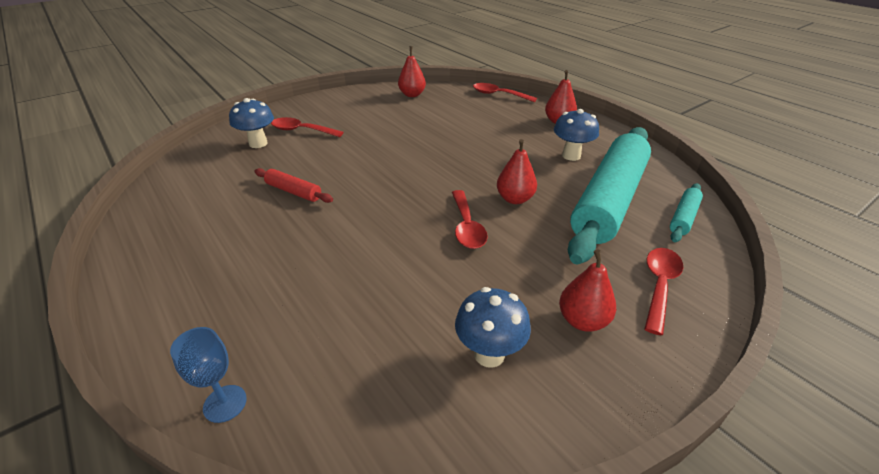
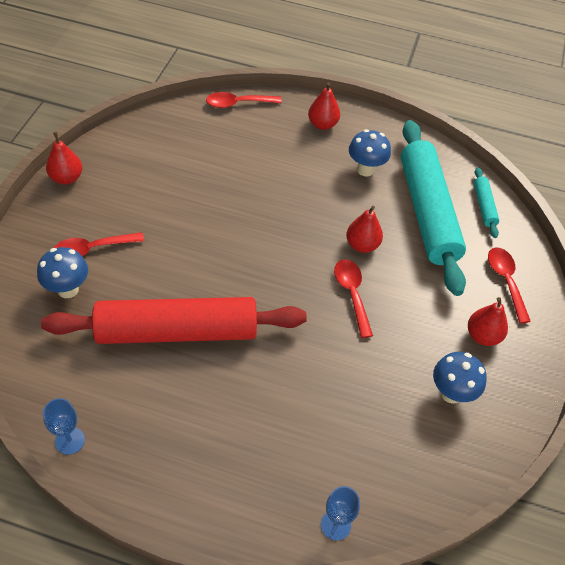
camera: 40 degrees left, 15 degrees up
red rolling pin [254,168,333,203] -> red rolling pin [41,297,307,344], size x2.41
red pear [398,46,426,97] -> red pear moved to [46,132,82,185]
red spoon [452,190,488,249] -> red spoon turned 150 degrees counterclockwise [334,259,373,338]
none -> blue goblet [43,398,85,455]

